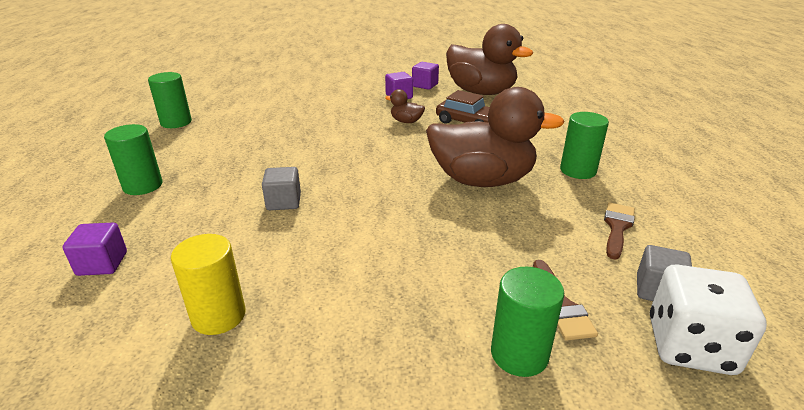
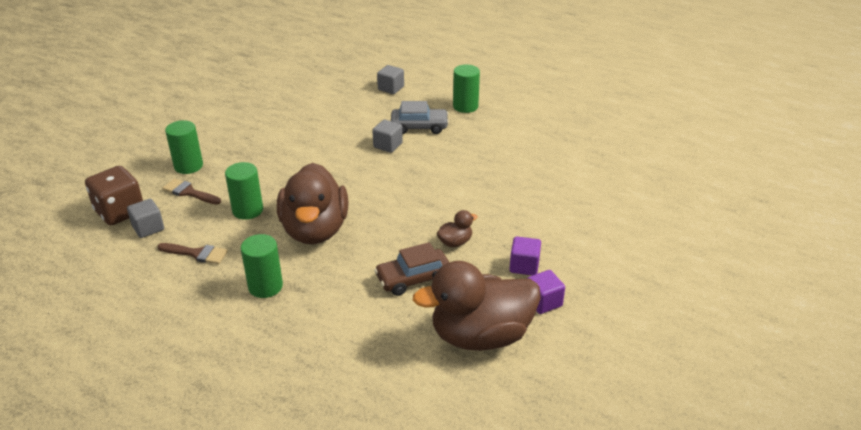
camera: 125 degrees right, 5 degrees up
purple cube [63,223,127,276] -> grey cube [377,65,404,94]
green cylinder [148,72,192,128] -> green cylinder moved to [225,162,263,220]
yellow cylinder [171,234,246,335] -> none
brown duck [426,87,565,187] -> brown duck turned 45 degrees counterclockwise [277,163,348,244]
brown brush [604,202,635,259] -> brown brush turned 45 degrees counterclockwise [157,243,228,264]
white dice [650,265,767,375] -> brown dice [85,166,143,226]
none -> grey car [391,101,449,134]

